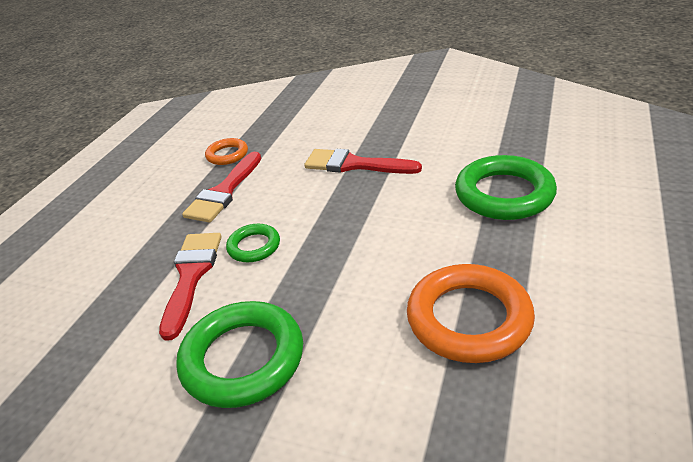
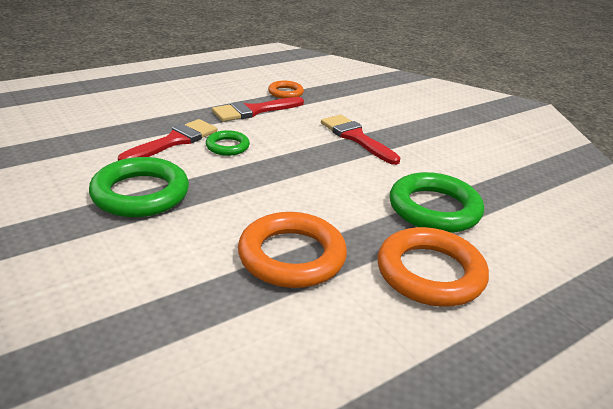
camera: 30 degrees right, 5 degrees down
none -> orange ring [378,227,489,307]

